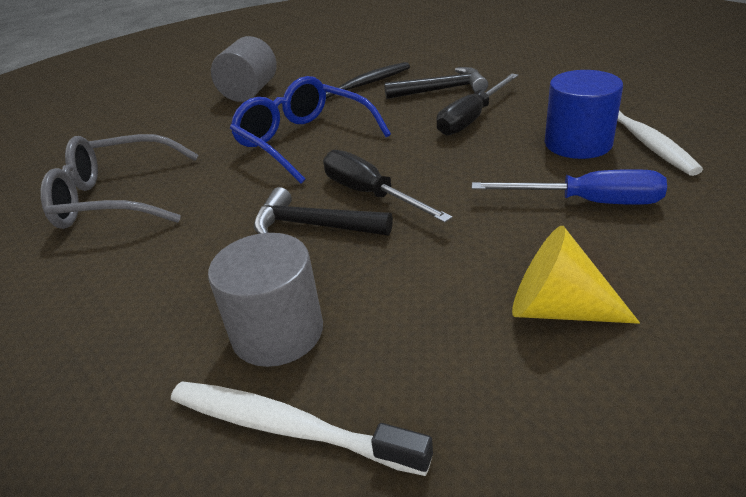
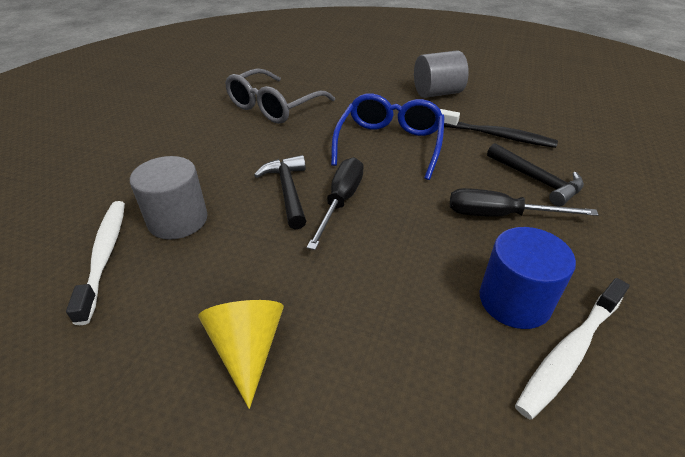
camera: 55 degrees right, 5 degrees up
grey glasses [40,134,198,229] -> grey glasses turned 105 degrees counterclockwise [225,68,335,124]
blue screwdriver [472,169,667,205] -> none

